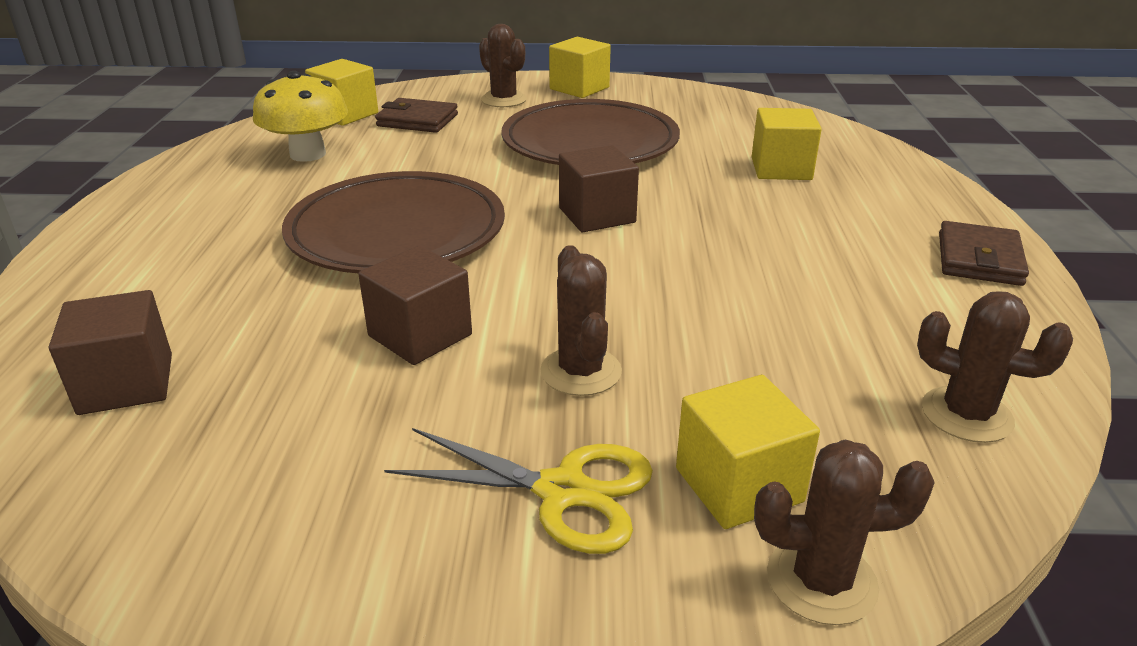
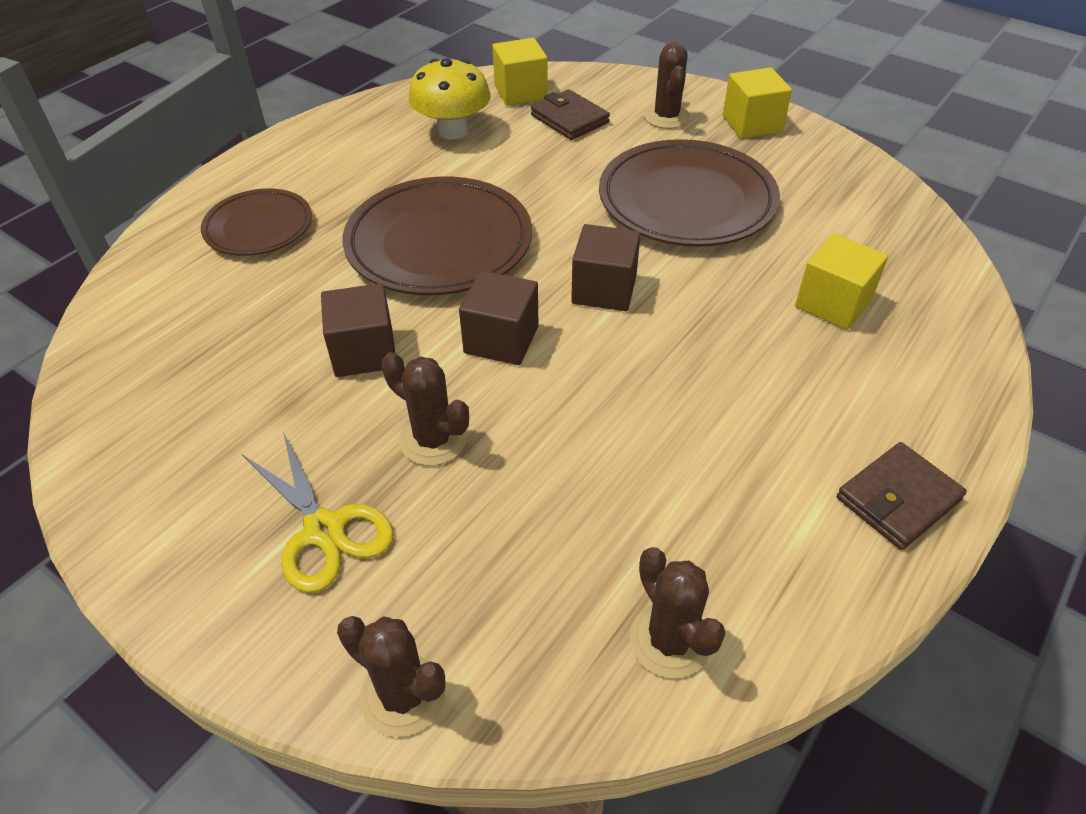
camera: 35 degrees right, 15 degrees up
brown cube [49,290,172,415] -> brown cube moved to [459,271,538,365]
brown cactus [540,245,622,396] -> brown cactus turned 75 degrees counterclockwise [381,352,469,466]
yellow cube [676,375,820,529] -> none
none -> brown plate [201,188,312,256]

